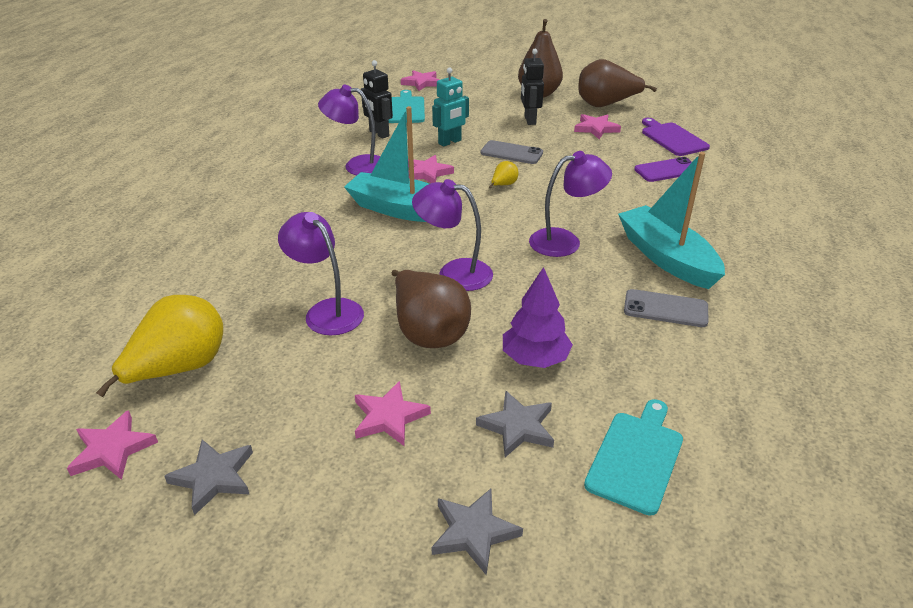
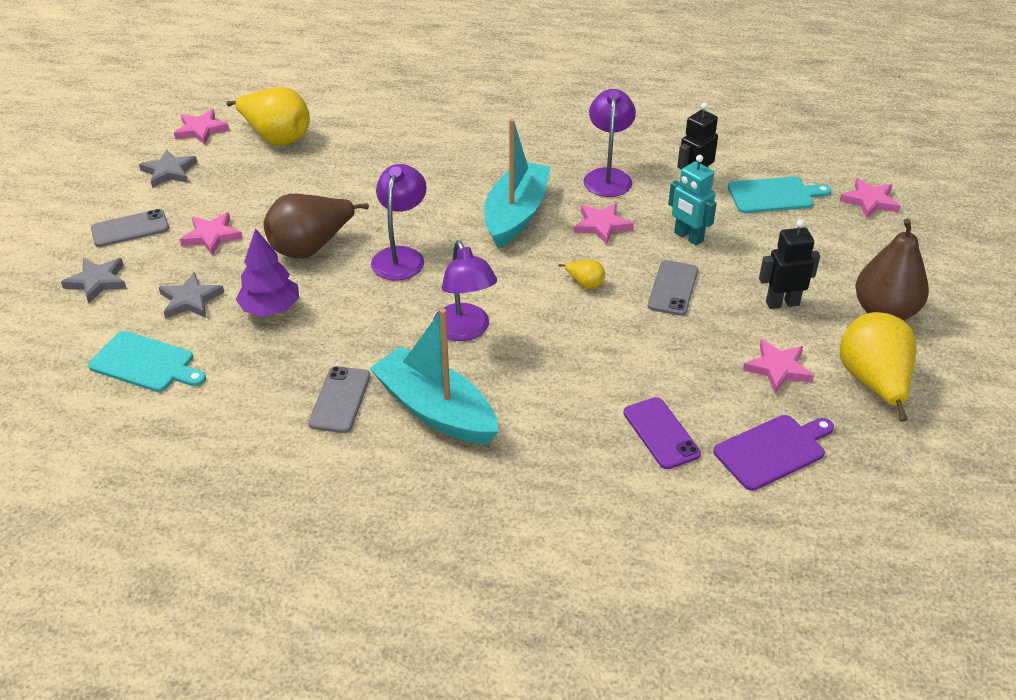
camera: 85 degrees right, 5 degrees up
purple lamp [278,212,364,335] -> none
brown pear [578,59,657,107] -> yellow pear [839,312,917,421]
turquoise boat [618,152,725,289] -> turquoise boat turned 105 degrees counterclockwise [370,308,499,445]
none -> grey phone [91,209,169,247]

